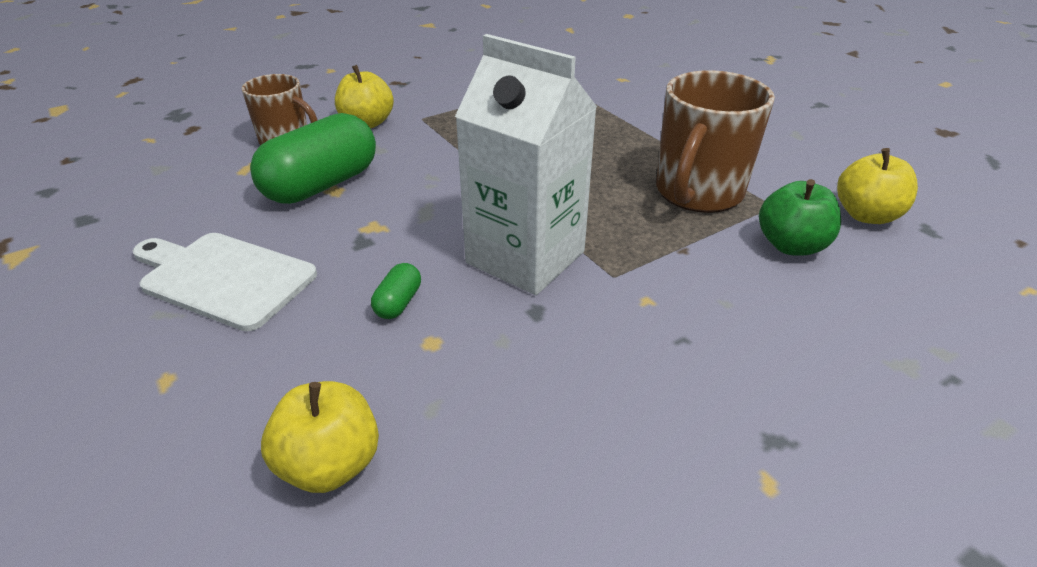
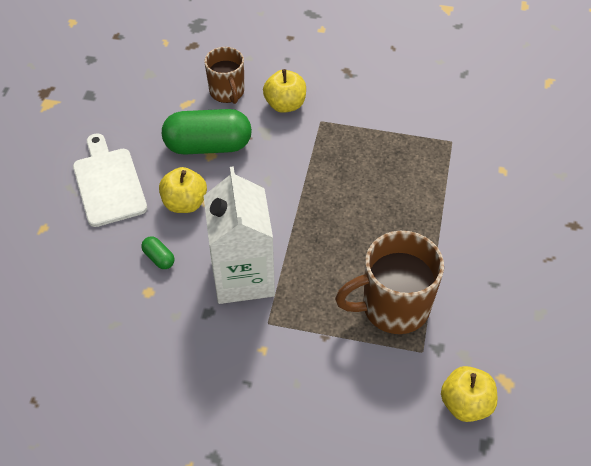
camera: 45 degrees right, 15 degrees up
yellow apple [261,381,379,493] -> yellow apple moved to [159,167,207,213]
green capsule [371,263,421,319] -> green capsule turned 75 degrees clockwise [141,236,175,269]
green apple [759,179,841,256] -> none

